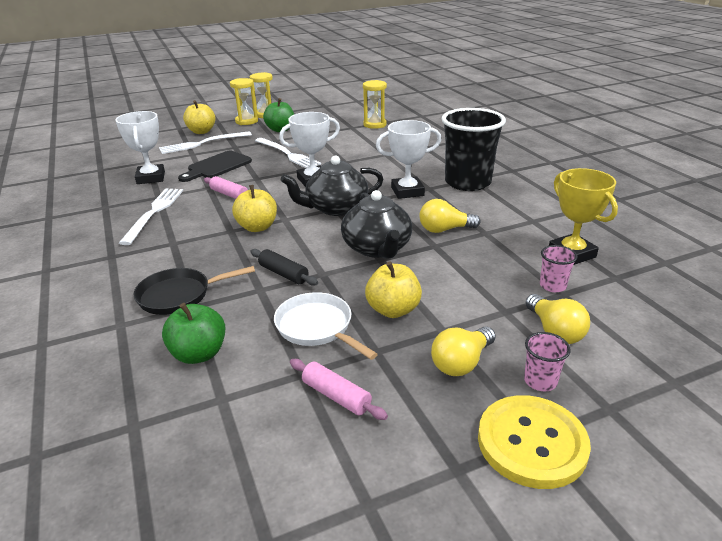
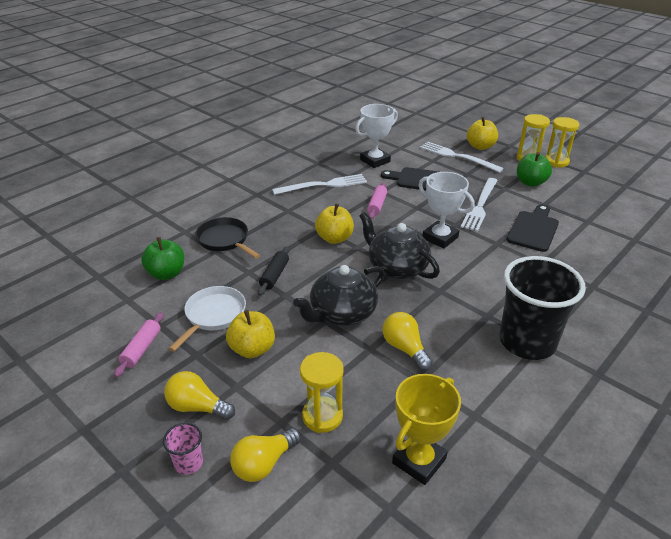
camera: 65 degrees right, 5 degrees up
yellow hourglass [363,80,387,129] -> yellow hourglass moved to [300,352,344,433]
white trophy [376,120,441,199] -> none
yellow button [478,395,591,489] -> none
pink cup [540,245,577,292] -> none
none -> black cutting board [507,204,559,252]

